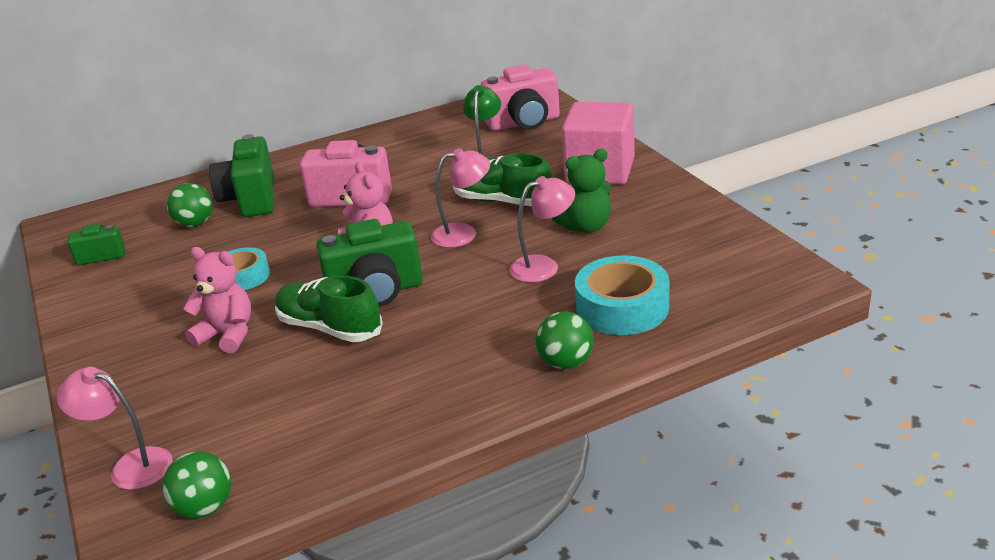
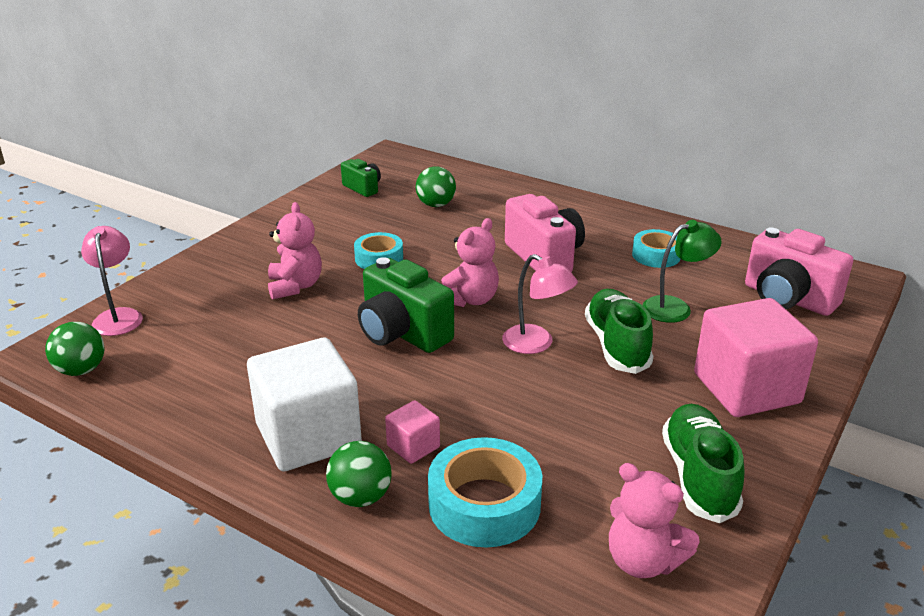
camera: 55 degrees right, 0 degrees up
green camera [209,134,274,217] -> none
green shoe [275,275,383,342] -> green shoe moved to [662,404,745,523]
pink lamp [509,176,575,283] -> none
green teddy bear [552,149,611,233] -> none
none -> white cube [247,338,362,472]
none -> pink cube [385,400,440,464]
none -> pink teddy bear [609,463,700,578]
none -> turquoise tape [632,229,680,268]

